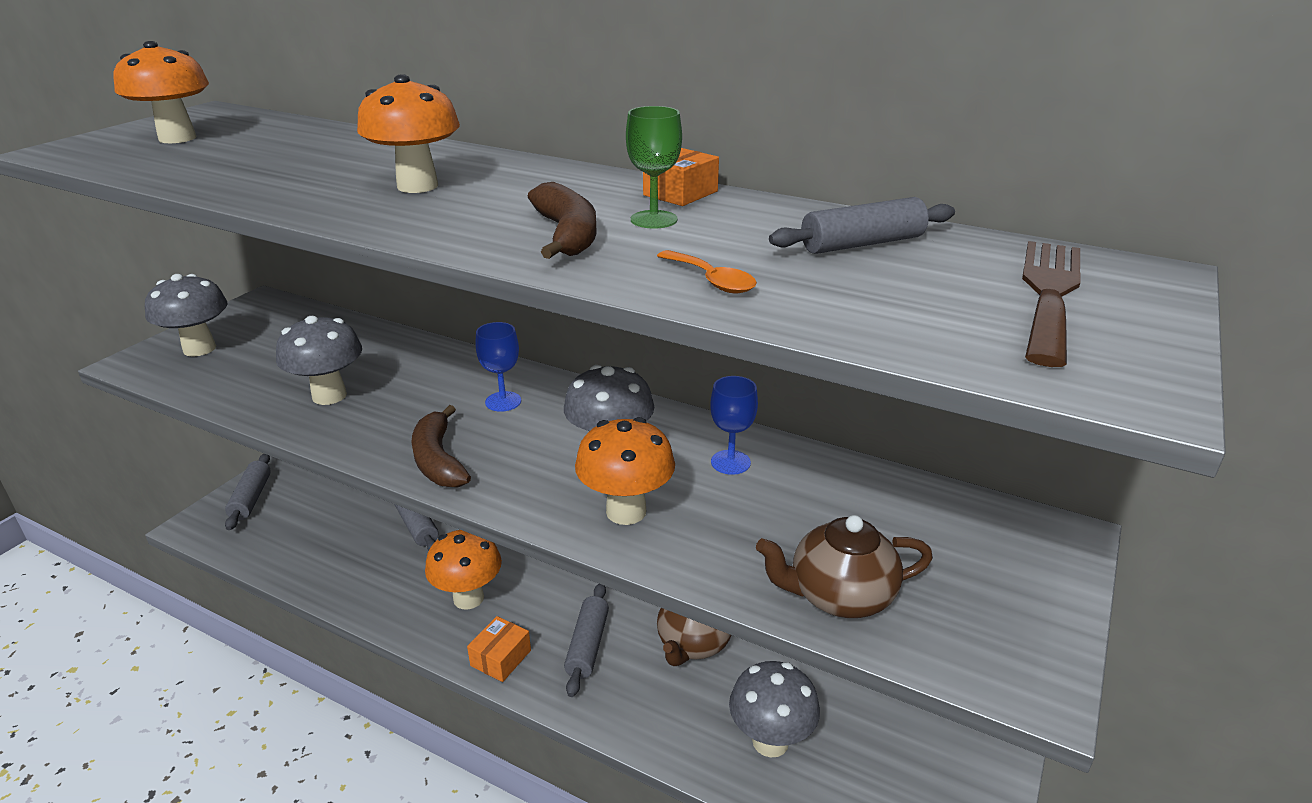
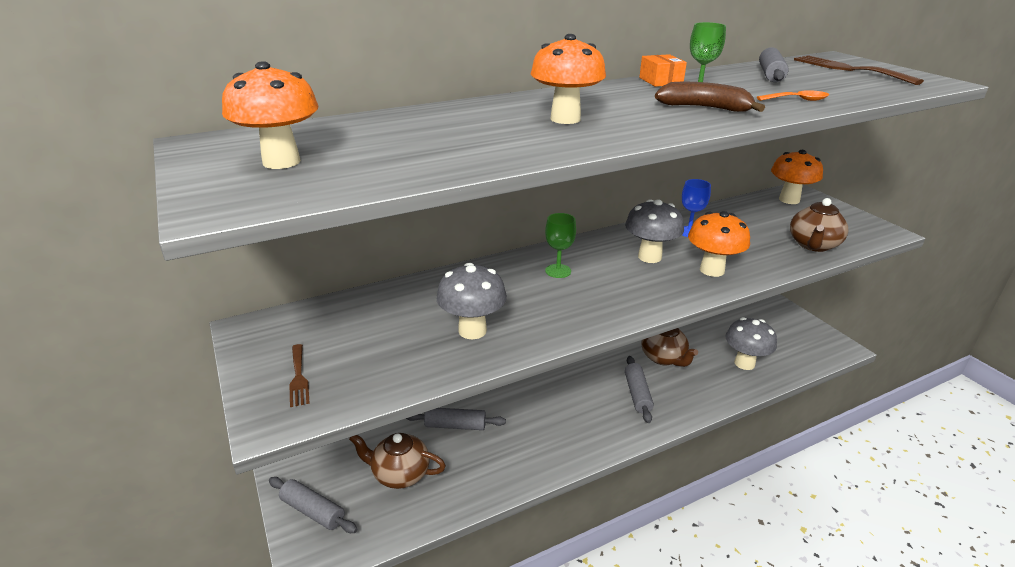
camera: 55 degrees left, 0 degrees up
grey mushroom [145,274,227,357] -> brown fork [289,344,310,407]
brown banana [412,405,471,487] -> none
orange mushroom [425,530,502,610] -> orange mushroom moved to [771,150,823,204]
orange box [467,616,531,682] -> none
blue goblet [476,322,521,412] -> green goblet [545,213,576,278]
grey rolling pin [564,584,609,697] -> grey rolling pin turned 45 degrees clockwise [625,356,654,423]
none -> brown teapot [349,433,446,489]

